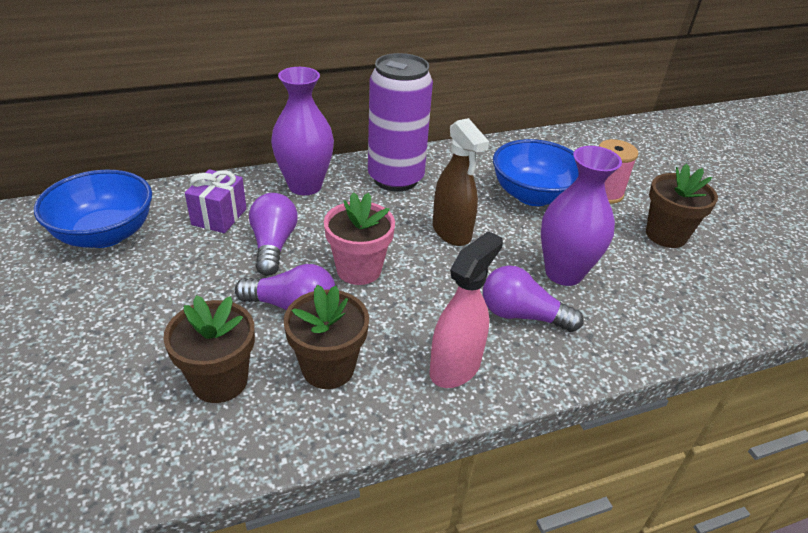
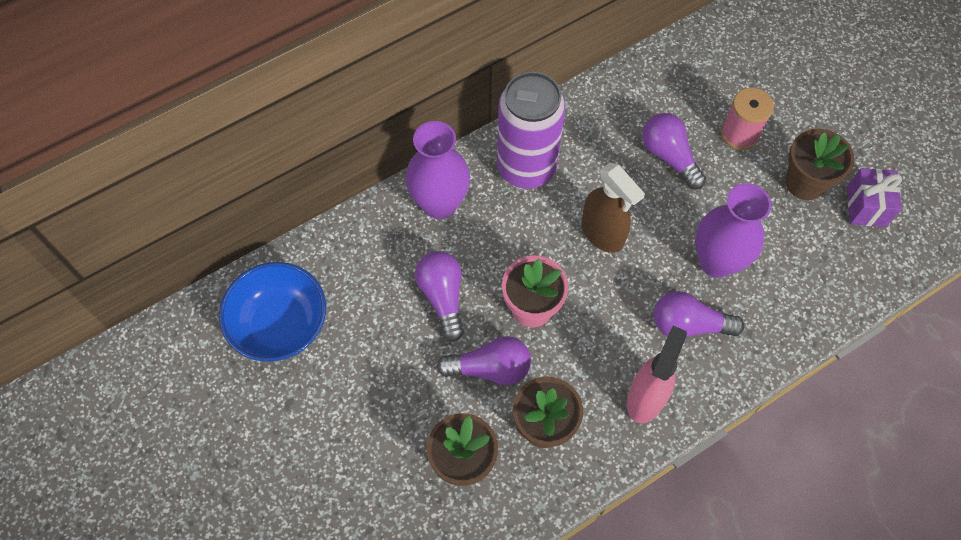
camera: 10 degrees left, 25 degrees up
purple gift [185,169,247,233] -> purple gift moved to [847,168,902,227]
blue bowl [493,139,579,206] -> purple light bulb [642,113,706,190]

